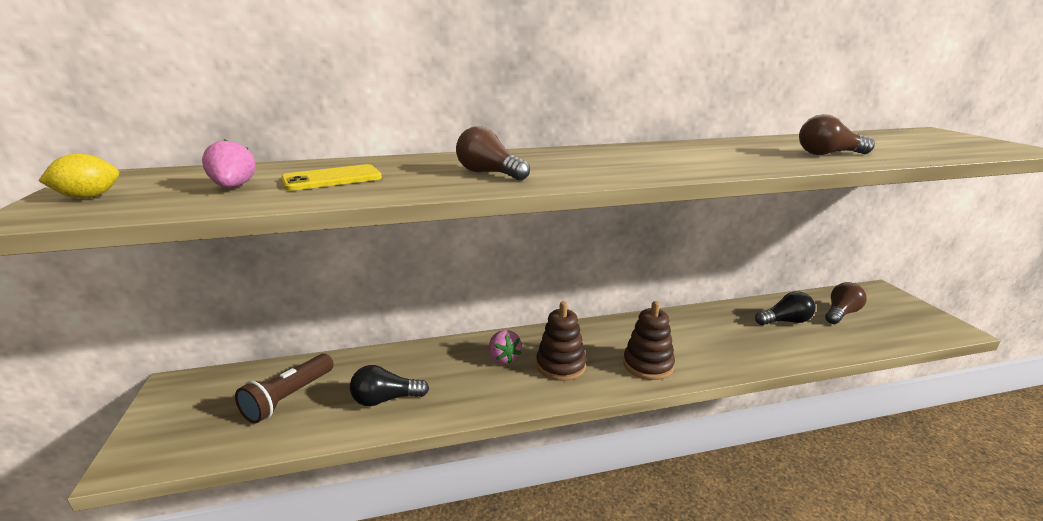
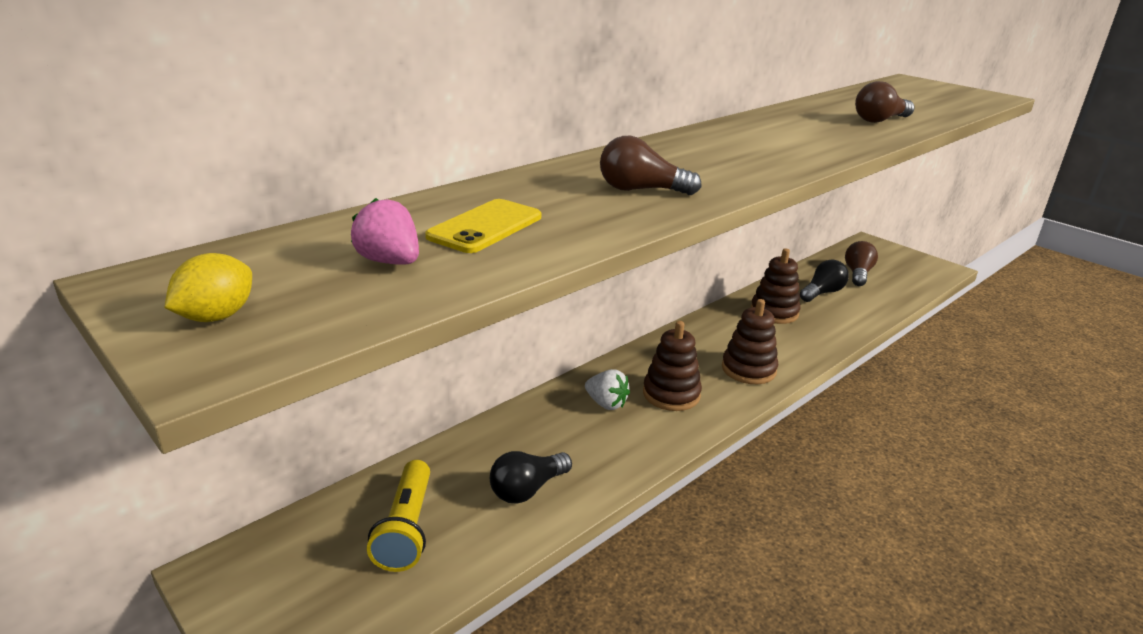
camera: 30 degrees left, 5 degrees up
brown flashlight [235,354,334,424] -> yellow flashlight [367,460,430,572]
pink strawberry [489,330,522,364] -> white strawberry [585,369,630,410]
none -> brown stacking toy [751,248,801,324]

